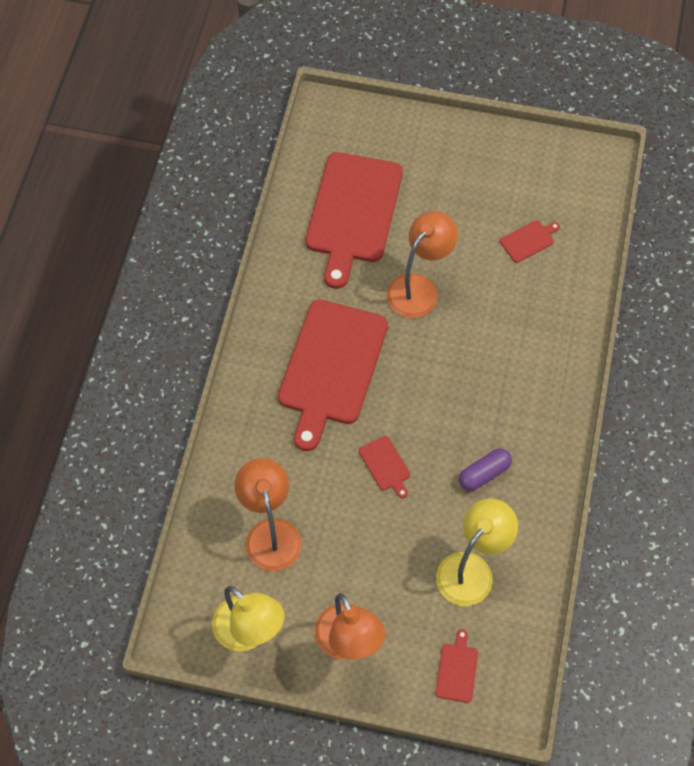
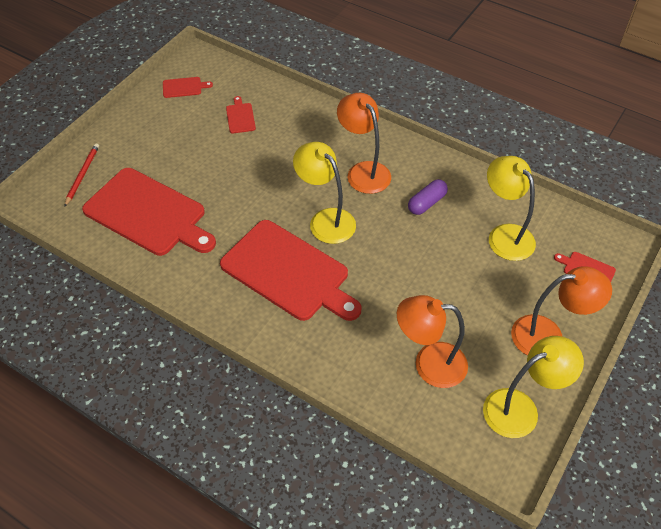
camera: 70 degrees left, 10 degrees down
red cutting board [359,436,410,499] -> red cutting board moved to [163,77,213,98]
orange lamp [387,211,458,318] -> orange lamp moved to [337,93,391,194]
purple capsule [459,448,512,491] -> purple capsule turned 60 degrees clockwise [408,179,448,215]
none -> red pencil [64,143,99,207]
none -> yellow lamp [293,142,356,244]

